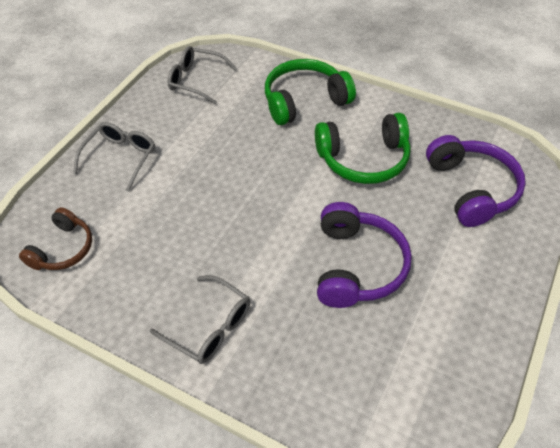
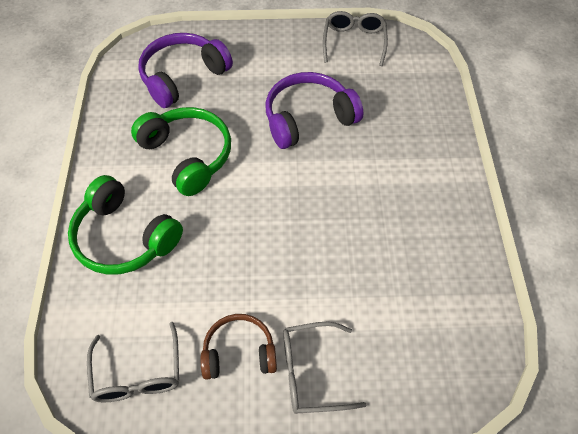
camera: 120 degrees left, 5 degrees up
brown headphones [19,207,92,270] -> brown headphones moved to [201,314,277,380]
grey glasses [150,275,250,364] -> grey glasses moved to [323,11,388,66]

